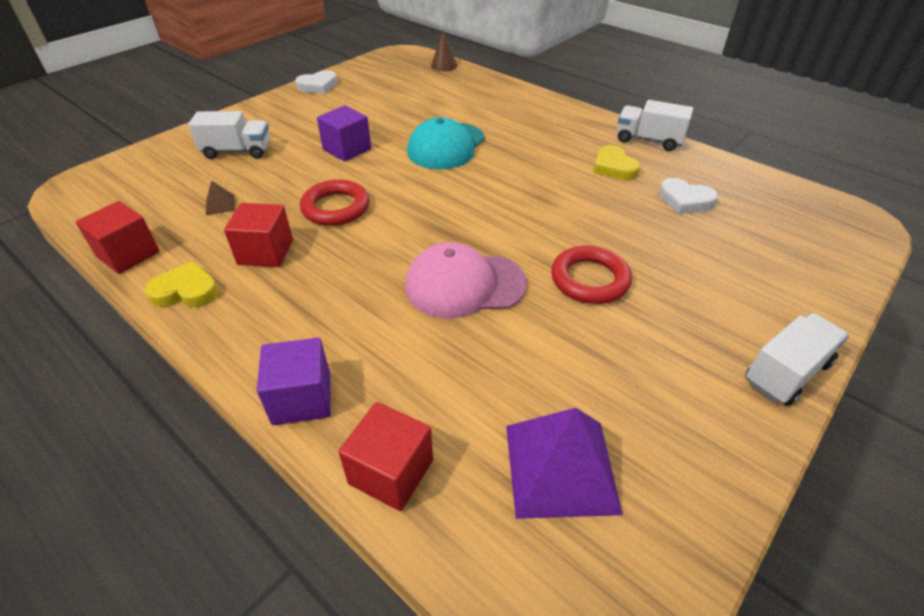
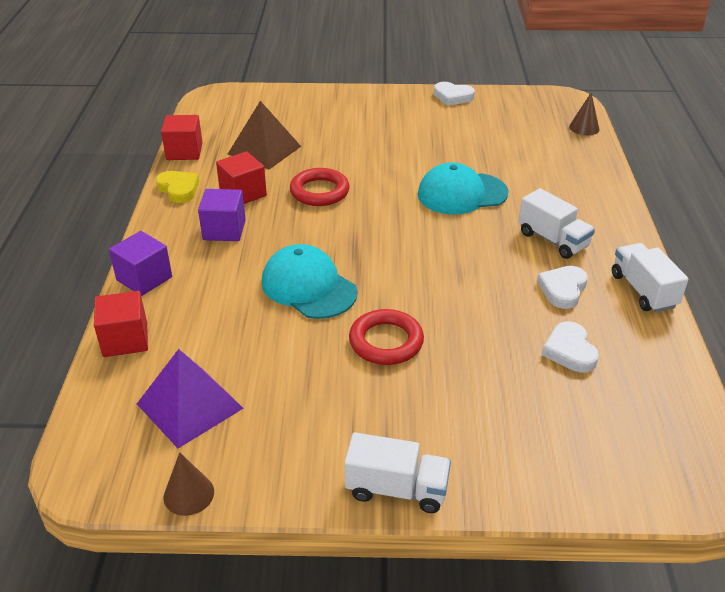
camera: 50 degrees right, 5 degrees down
white truck [188,111,270,159] -> white truck moved to [519,188,595,259]
brown pyramid [206,181,235,215] -> brown pyramid [228,101,301,169], size x2.34
purple cube [317,105,371,162] -> purple cube moved to [198,189,246,241]
pink cap [405,242,527,318] -> turquoise cap [262,244,357,319]
yellow heart [593,145,640,180] -> white heart [537,266,588,309]
none -> brown cone [163,452,214,516]

